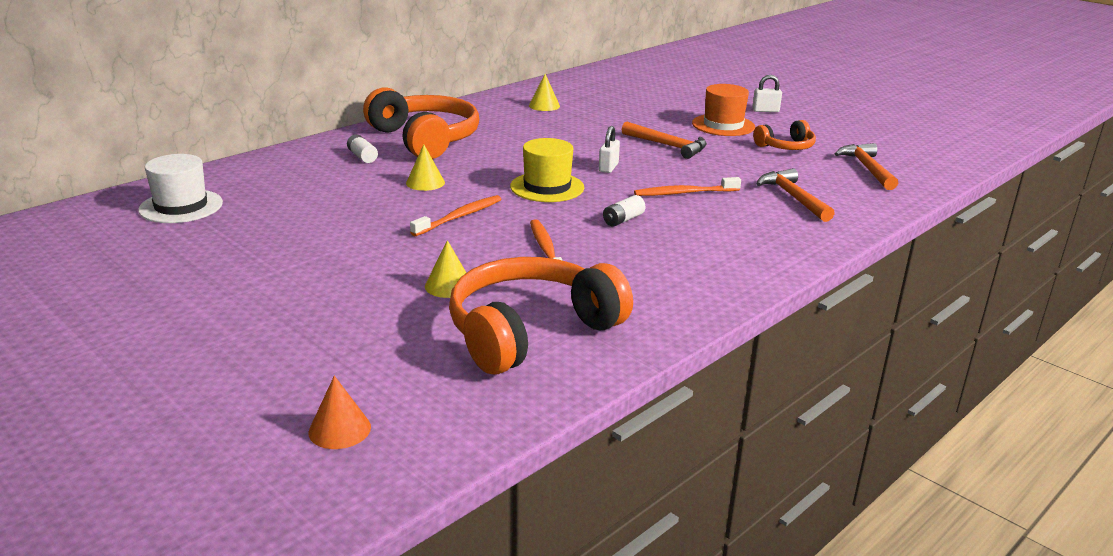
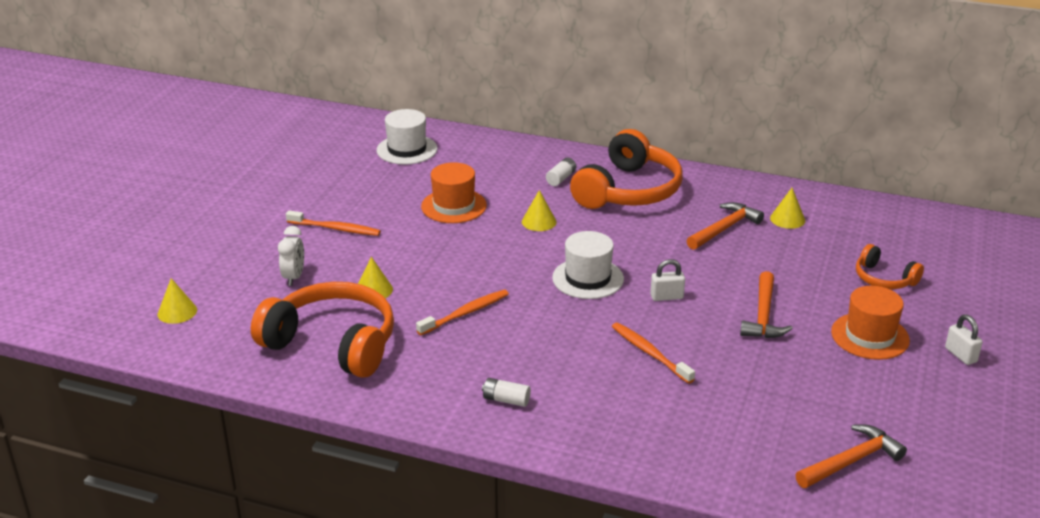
camera: 65 degrees right, 5 degrees up
orange cone [308,376,371,449] -> yellow cone [158,278,197,324]
orange toothbrush [410,195,501,236] -> orange toothbrush moved to [286,210,381,236]
yellow hat [510,138,584,202] -> white hat [552,231,624,299]
white battery [603,195,646,227] -> white battery moved to [482,378,531,407]
orange headphones [753,120,816,150] -> orange headphones moved to [856,244,924,289]
orange hammer [757,168,835,222] -> orange hammer moved to [686,202,764,250]
none -> white clock [278,226,304,286]
none -> orange hat [421,162,487,223]

